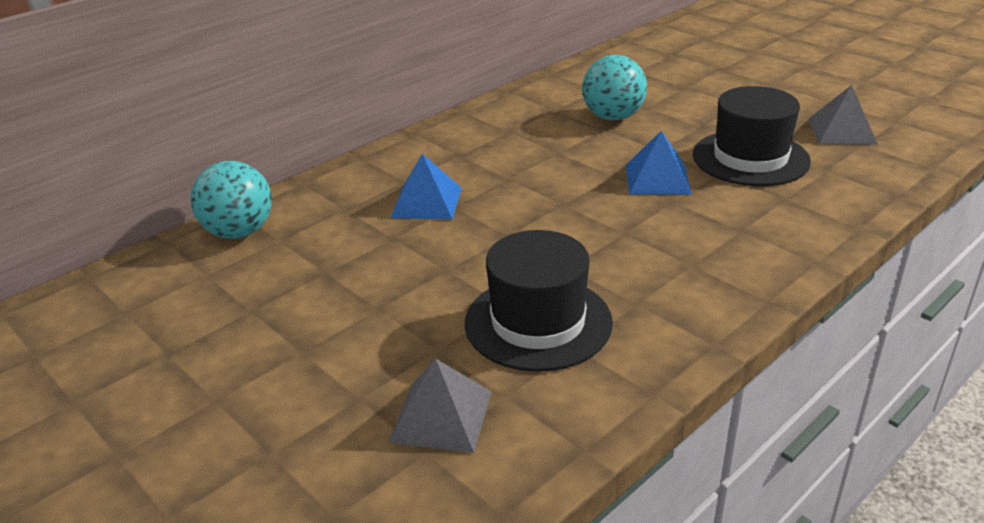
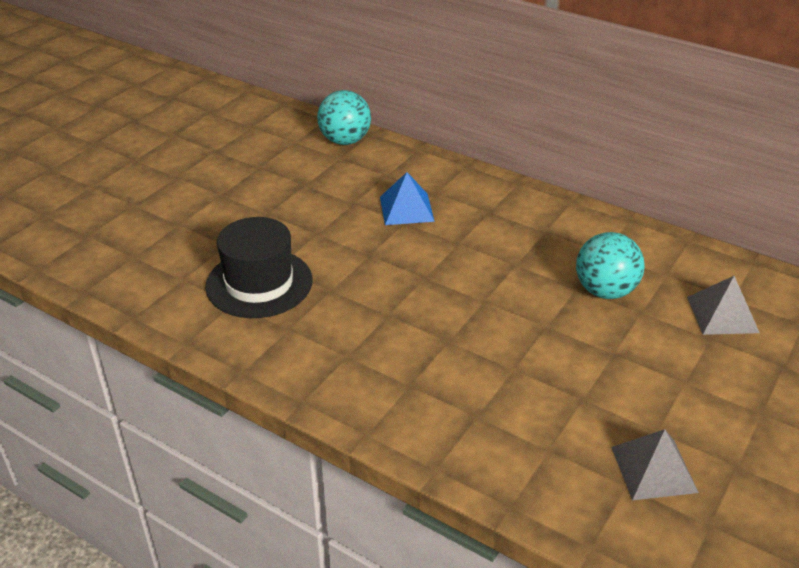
camera: 75 degrees right, 5 degrees up
grey pyramid [388,359,491,453] -> grey pyramid moved to [687,276,760,335]
blue pyramid [626,130,691,195] -> none
black hat [693,86,811,186] -> none

